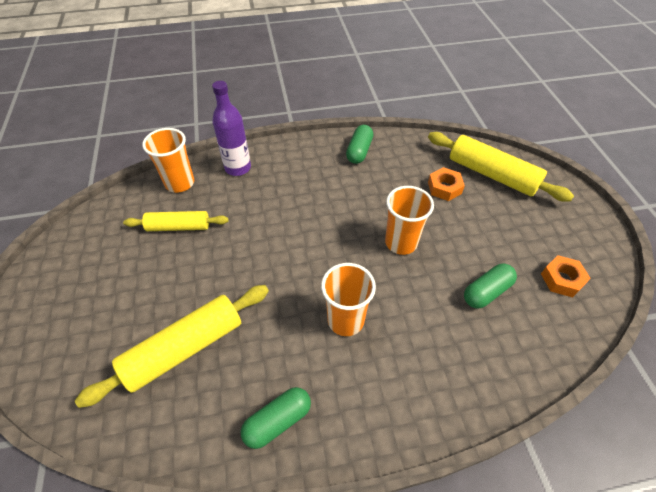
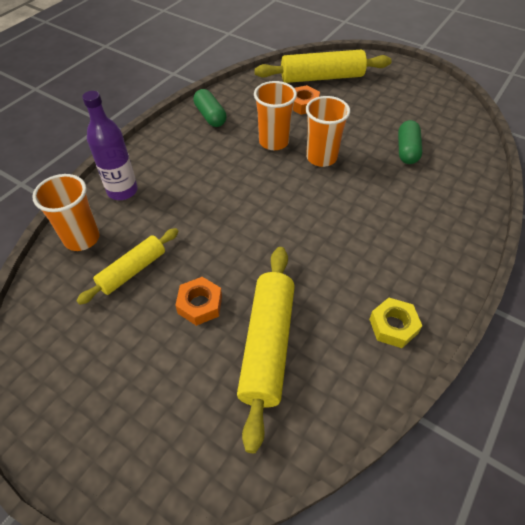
camera: 45 degrees left, 0 degrees up
green capsule [241,387,311,449] -> yellow nut [369,298,422,348]
orange cup [321,263,376,336] -> orange cup moved to [254,81,297,150]
orange nut [541,255,591,298] -> orange nut moved to [175,277,222,326]

